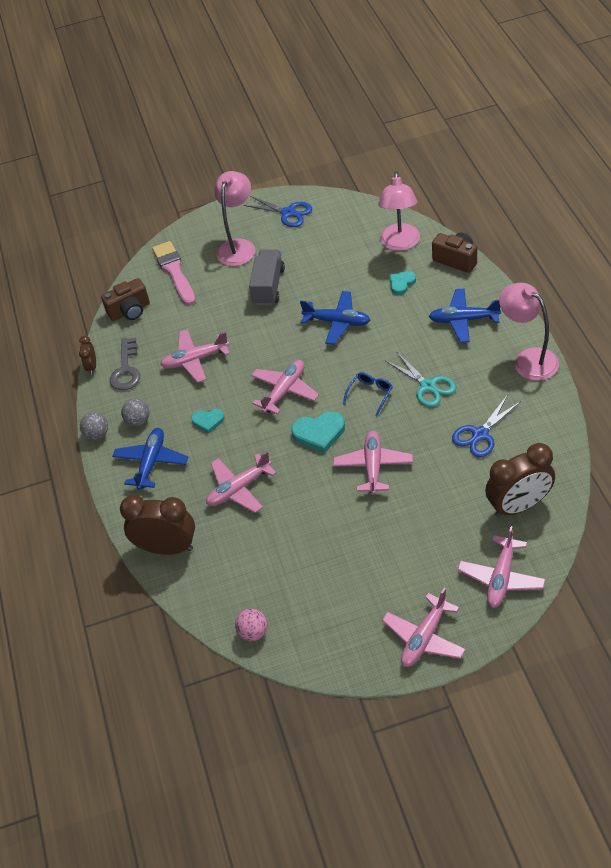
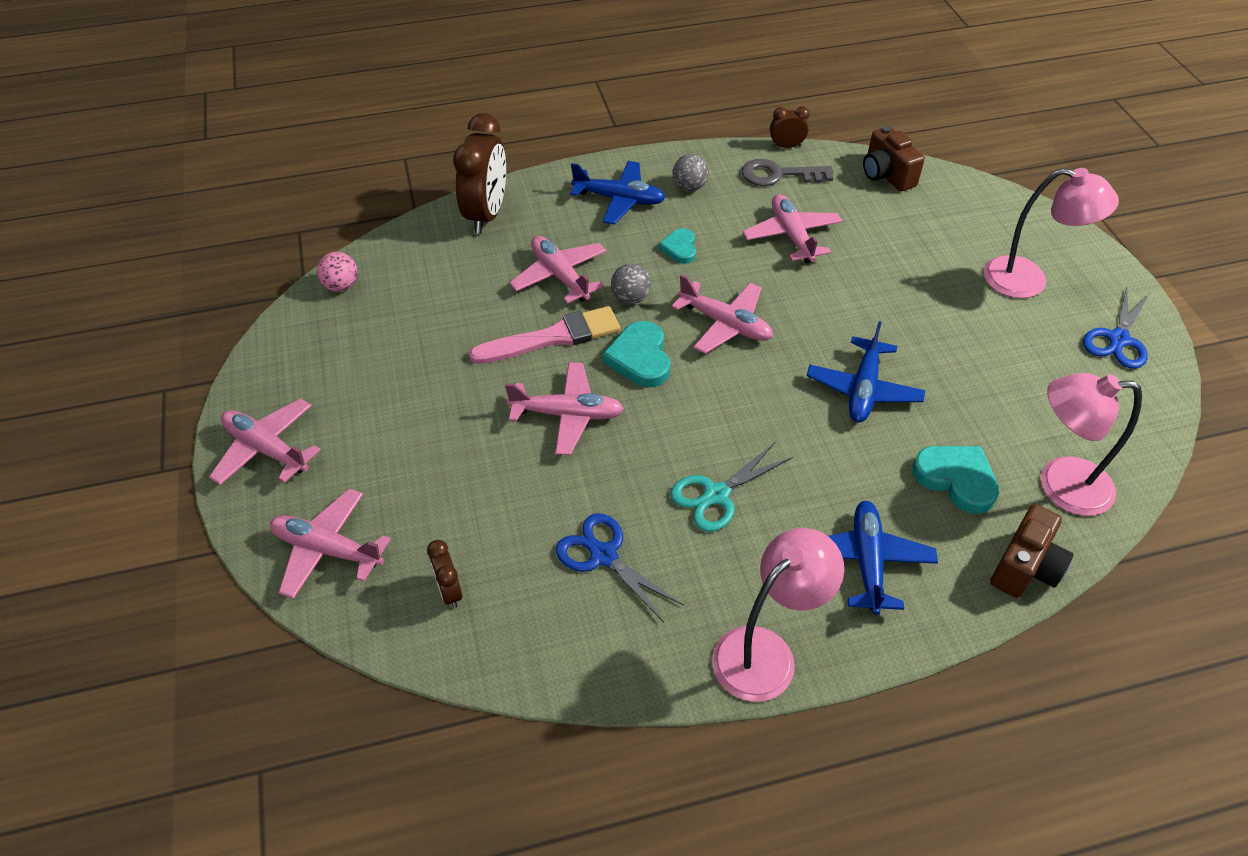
camera: 85 degrees right, 0 degrees up
grey ball [80,412,108,440] -> grey ball moved to [611,264,651,304]
pink brush [152,241,196,305] -> pink brush moved to [469,306,620,364]
grey truck [249,249,285,305] -> none
blue glasses [343,372,393,416] -> none
turquoise heart [390,271,416,295] -> turquoise heart [913,446,999,514], size x1.60
brown clock [485,443,555,517] -> brown clock [427,540,462,608], size x0.48

